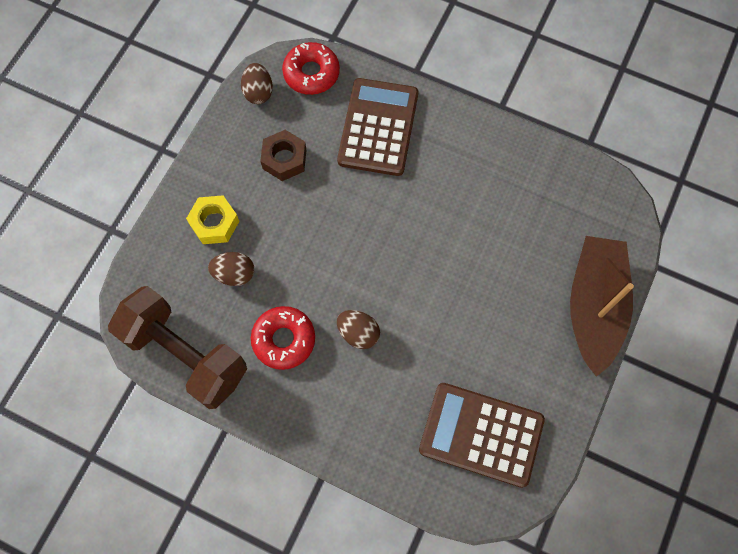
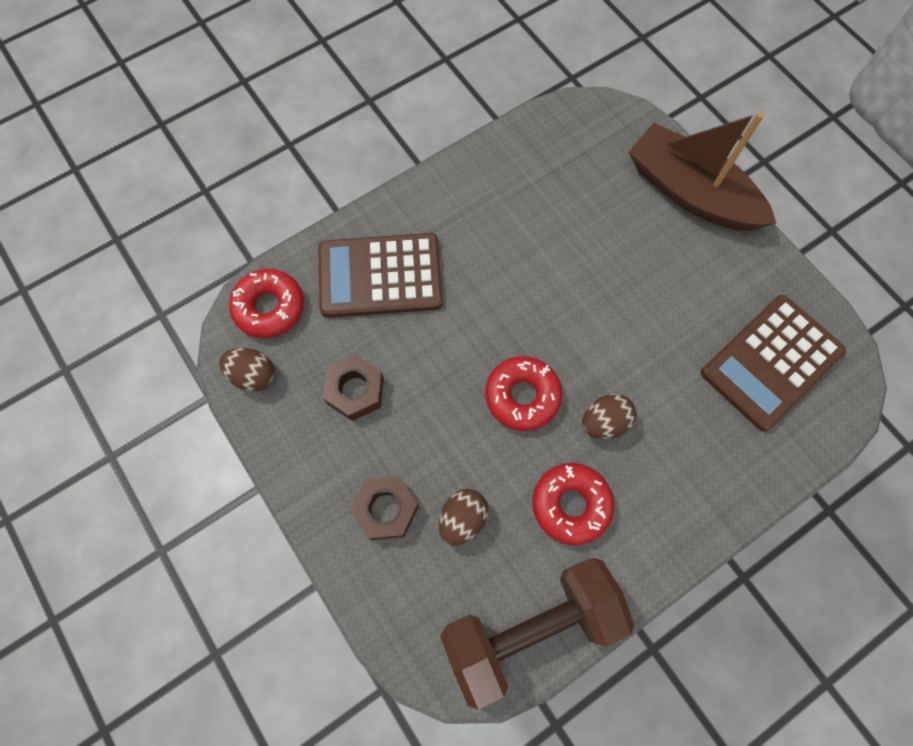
camera: 60 degrees left, 0 degrees up
yellow nut [186,195,239,244] -> brown nut [350,476,419,540]
brown calculator [337,78,418,176] -> brown calculator turned 45 degrees counterclockwise [318,233,443,318]
none -> red donut [485,356,562,431]

